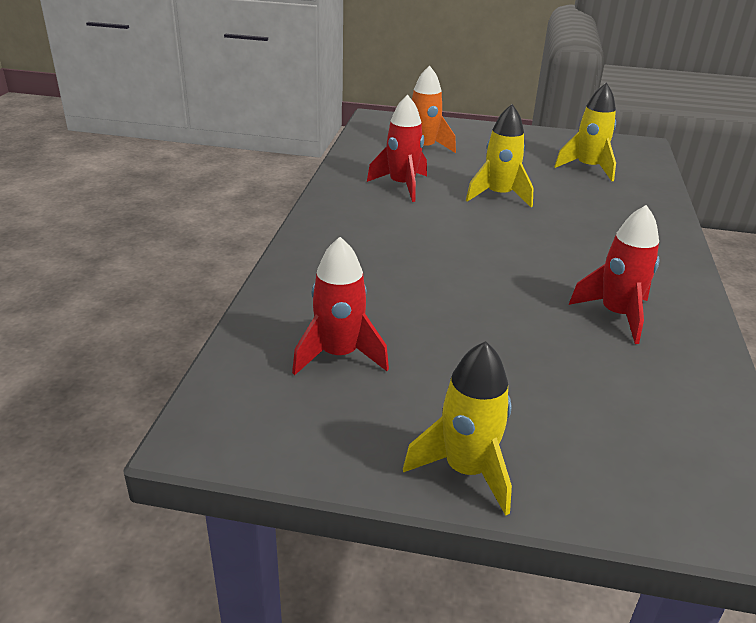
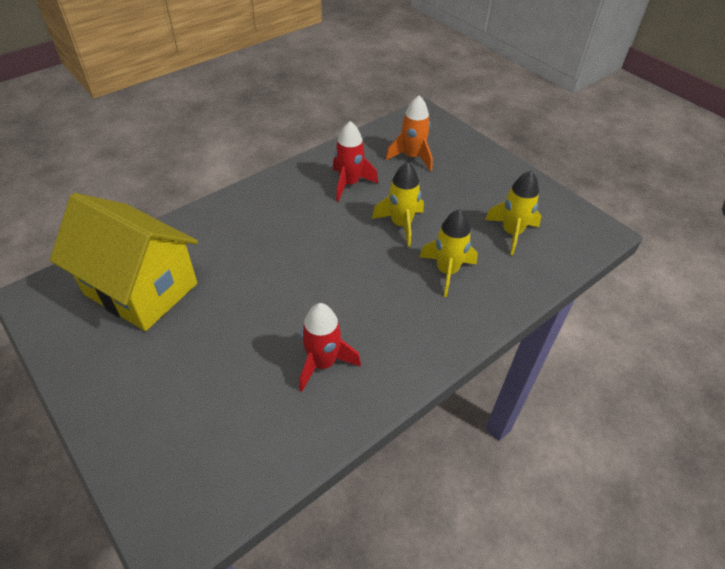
camera: 40 degrees right, 15 degrees up
red rocket [292,237,389,375] -> yellow house [50,193,198,331]
yellow rocket [403,341,512,516] -> yellow rocket moved to [419,209,478,297]

